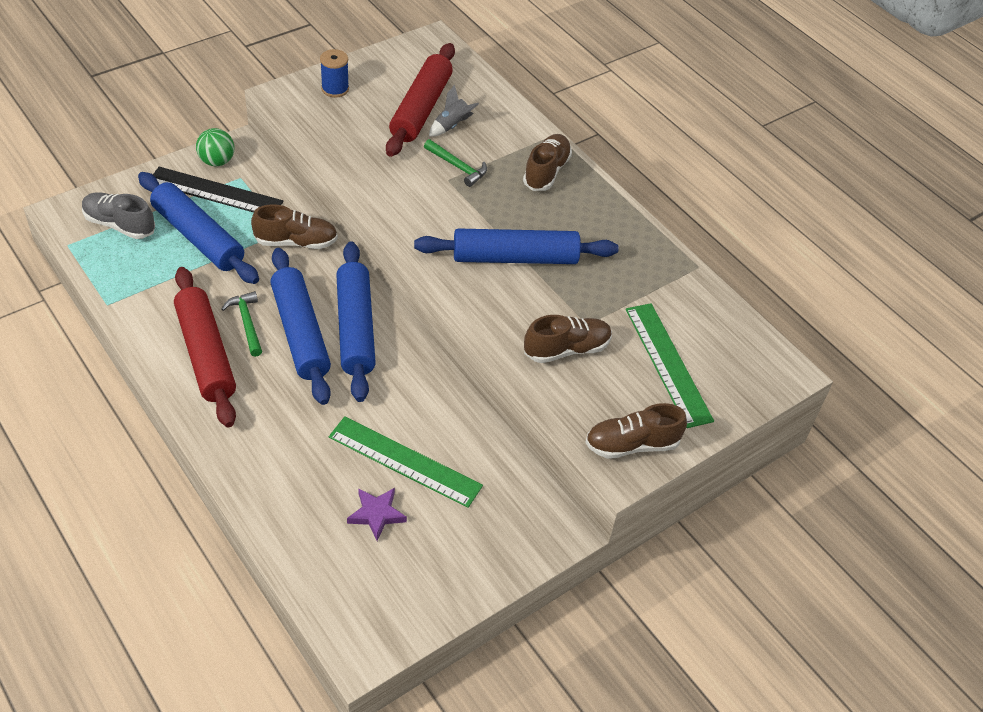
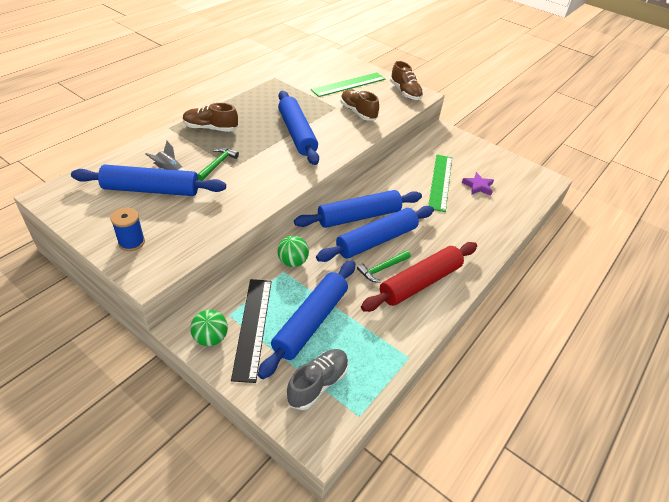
camera: 105 degrees left, 5 degrees down
grey shoe [82,192,155,239] -> grey shoe turned 150 degrees counterclockwise [286,349,349,410]
brown shoe [251,204,338,249] -> green ball [277,236,309,267]
red rolling pin [386,43,455,157] -> blue rolling pin [71,165,226,196]

